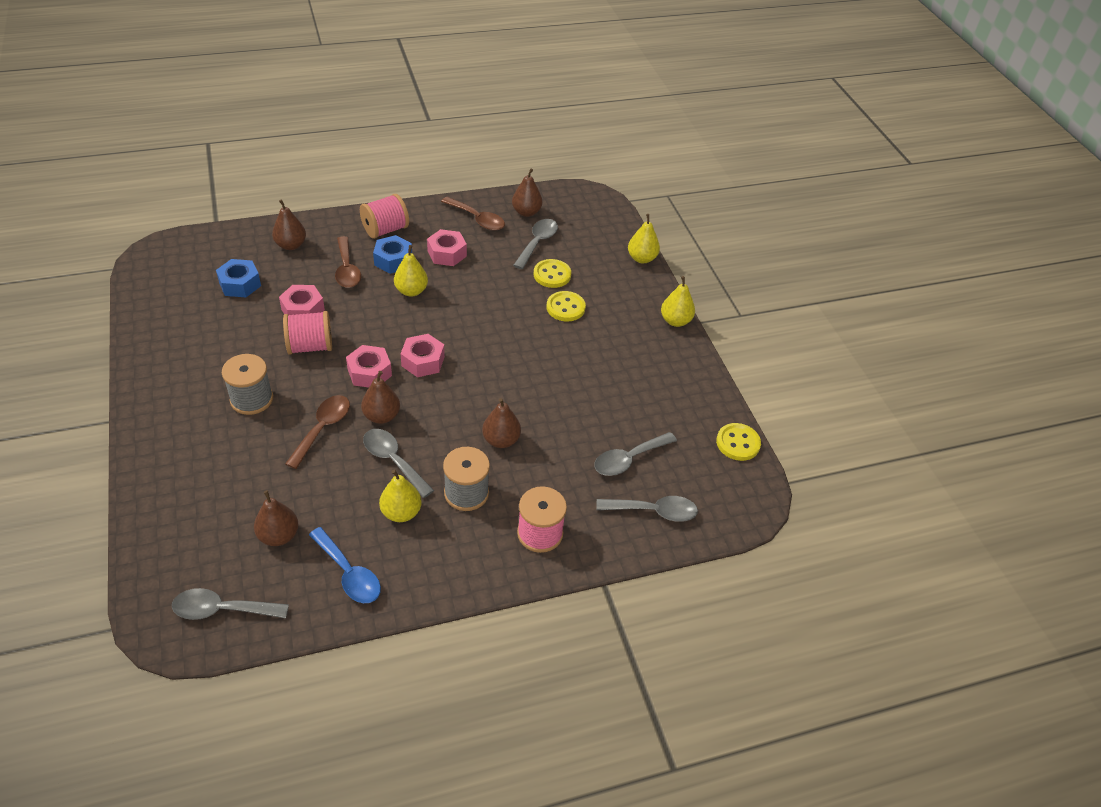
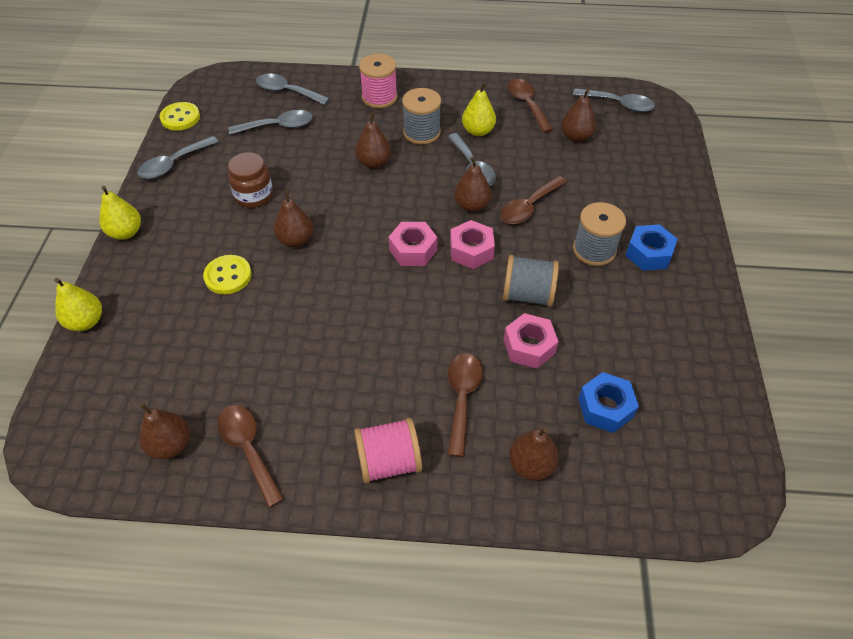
camera: 155 degrees left, 5 degrees up
pink spool [283,311,332,355] -> grey spool [503,255,559,307]
blue spoon [309,527,381,603] -> brown spoon [507,79,553,133]
blue nut [373,235,412,274] -> blue nut moved to [625,224,678,271]
yellow pear [394,245,428,297] -> none
pink nut [427,229,467,266] -> none
grey spoon [513,219,558,269] -> grey spoon moved to [137,136,219,179]
yellow button [534,259,571,288] -> none
none -> brown jar [228,152,273,208]
none -> brown pear [274,190,313,247]

